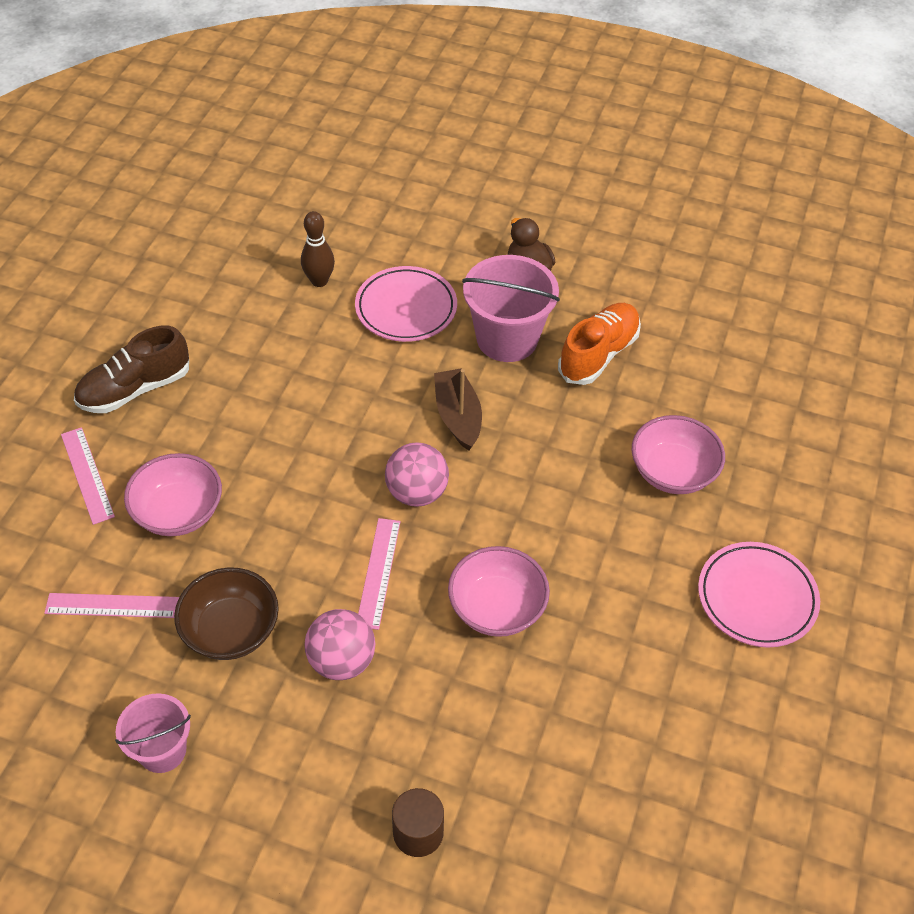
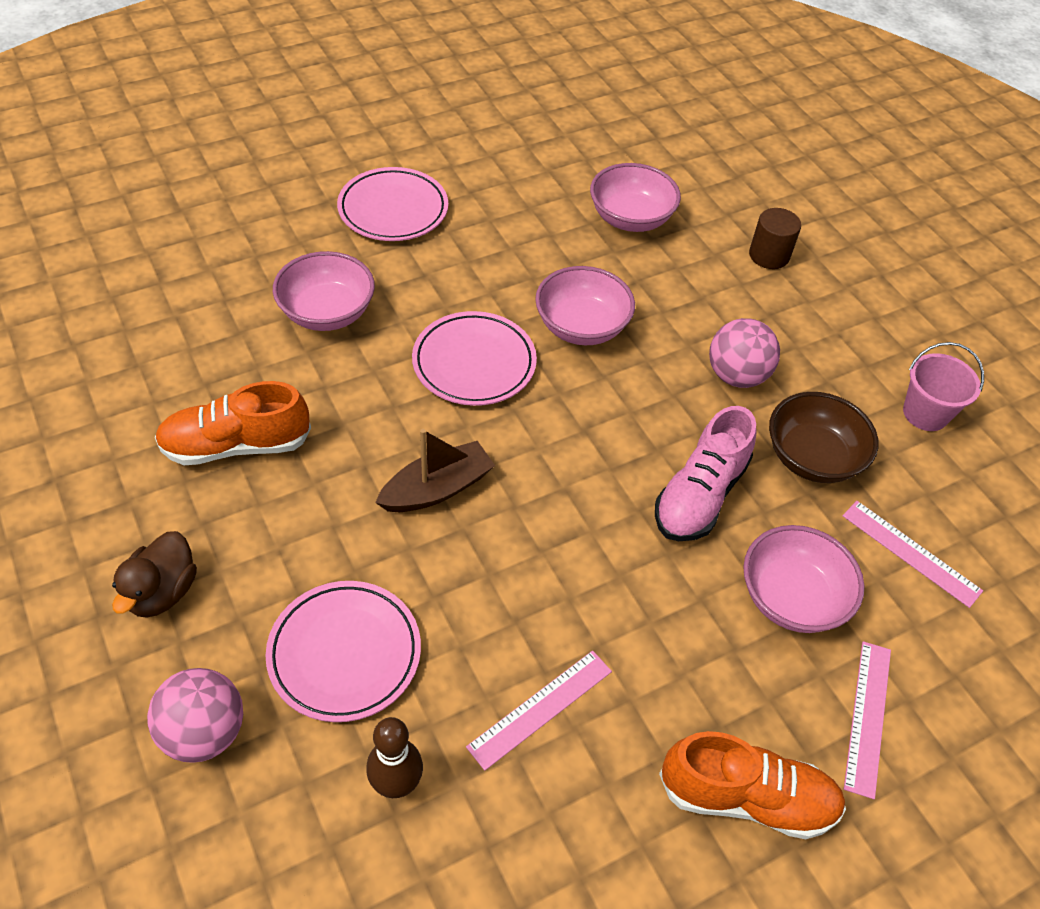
camera: 140 degrees left, 0 degrees up
brown shoe [74,326,189,413] -> orange shoe [659,731,846,839]
pink ruler [358,518,400,630] -> pink ruler moved to [466,650,612,771]
pink ball [385,442,449,507] -> pink ball moved to [147,668,243,763]
brown boat [434,368,482,451] -> brown boat turned 150 degrees counterclockwise [375,429,495,512]
pink bucket [462,255,560,362] -> none
none -> pink plate [412,311,537,406]
none -> pink bowl [590,163,681,232]
none -> pink shoe [655,406,756,541]

